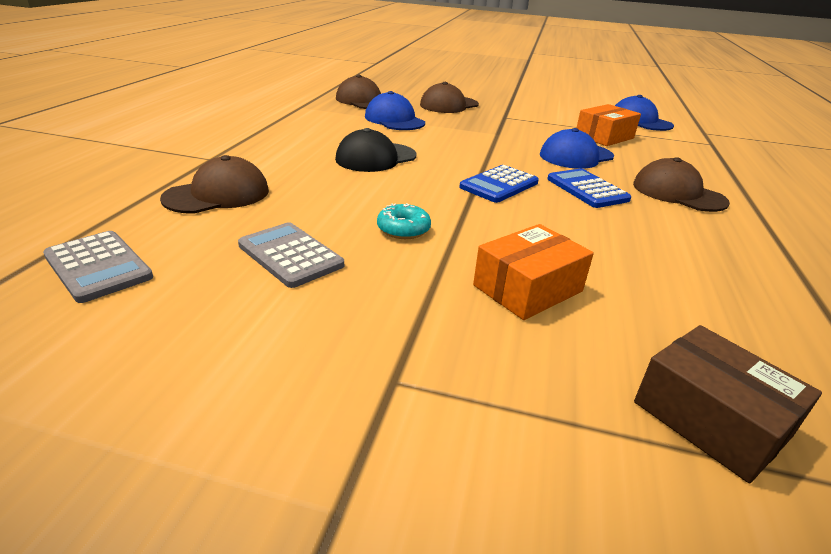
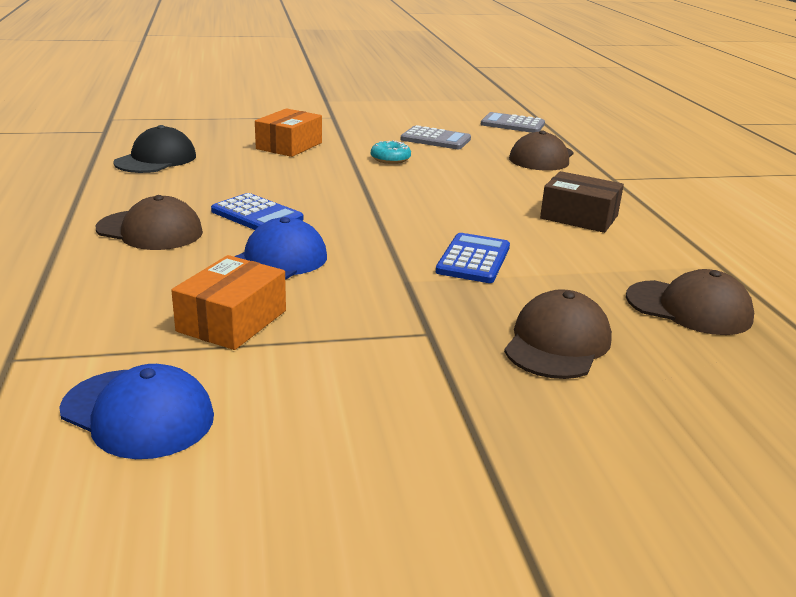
camera: 155 degrees right, 5 degrees down
black cap [335,128,416,172] -> black cap moved to [113,125,196,173]
blue cap [365,91,425,130] -> none
blue calculator [459,165,539,203] -> blue calculator moved to [436,233,510,283]
brown box [634,325,822,483] -> brown box moved to [540,171,624,233]

